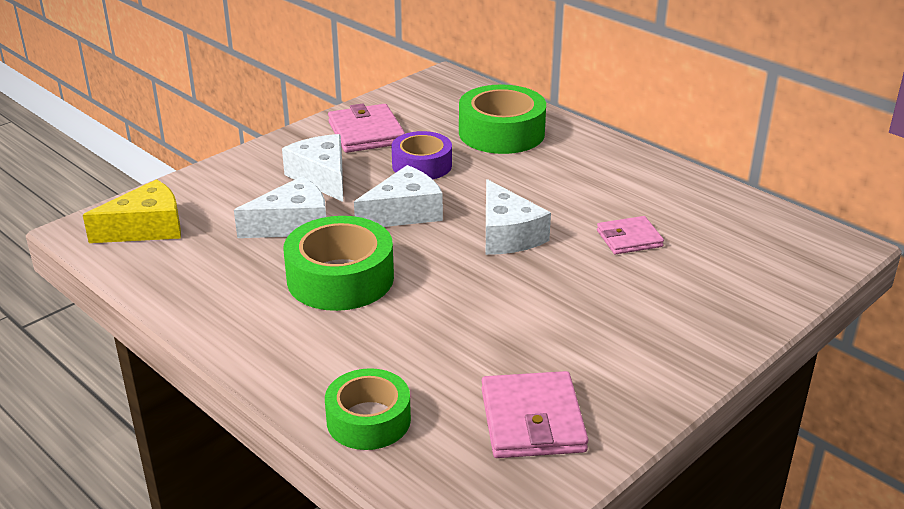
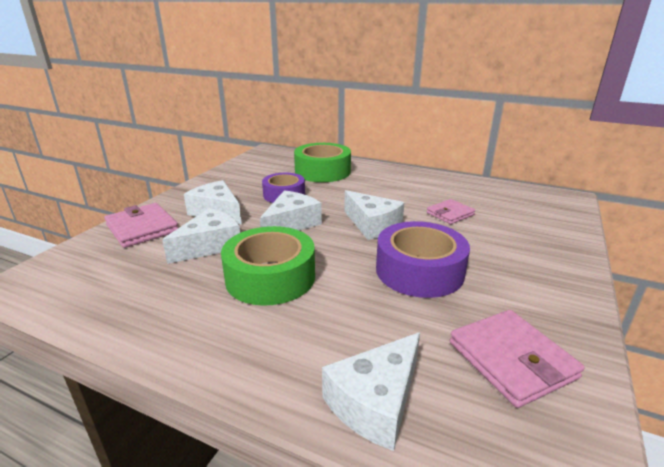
camera: 20 degrees left, 5 degrees down
yellow cheese [83,179,181,243] -> none
green tape [325,368,411,450] -> white cheese [322,332,420,451]
pink wallet [328,103,405,153] -> pink wallet moved to [104,203,178,248]
none -> purple tape [376,221,470,298]

